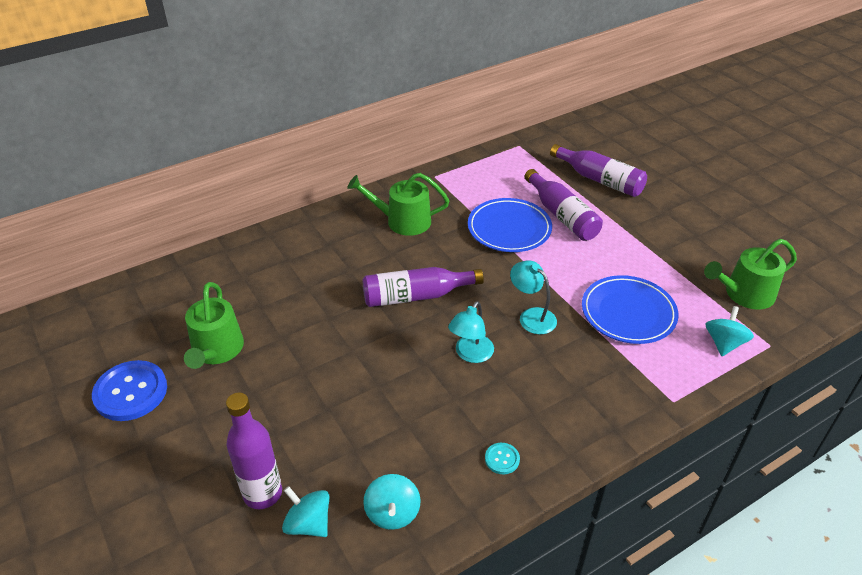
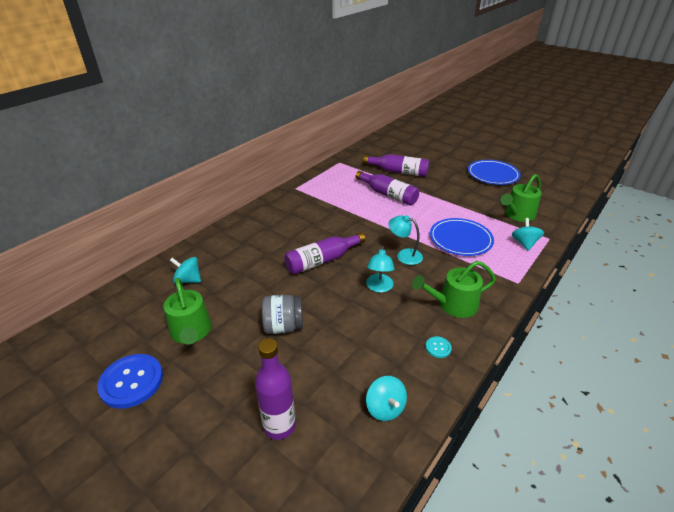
camera: 20 degrees left, 5 degrees down
turquoise spinning top [282,486,330,537] -> turquoise spinning top moved to [170,257,201,284]
green watering can [347,173,450,236] -> green watering can moved to [412,261,496,318]
blue plate [468,198,552,252] -> blue plate moved to [468,160,521,185]
none -> grey jar [262,295,303,334]

